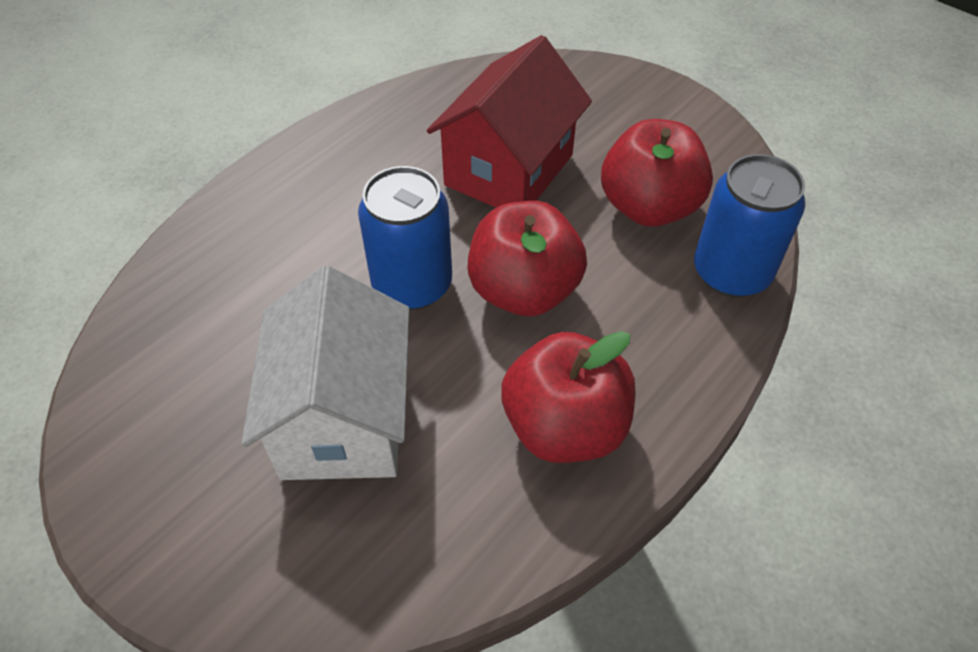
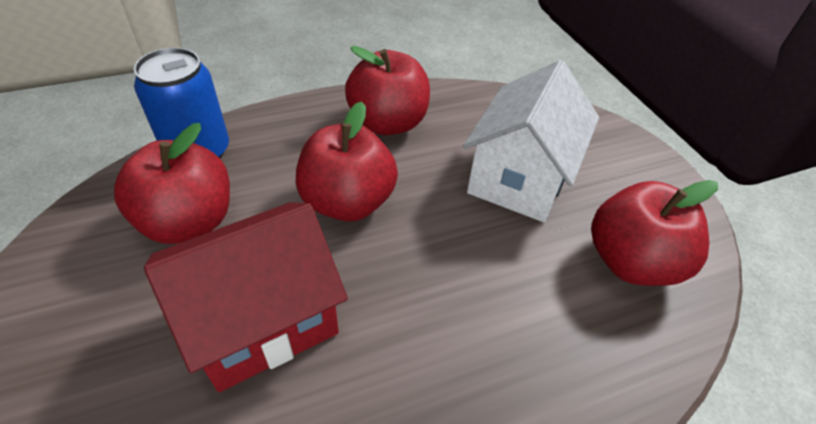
camera: 155 degrees left, 5 degrees down
blue can [358,166,452,310] -> none
none -> red apple [591,180,718,286]

